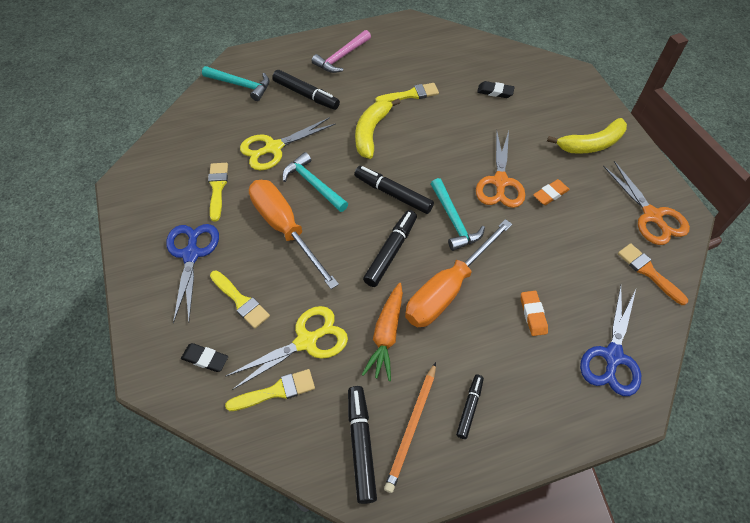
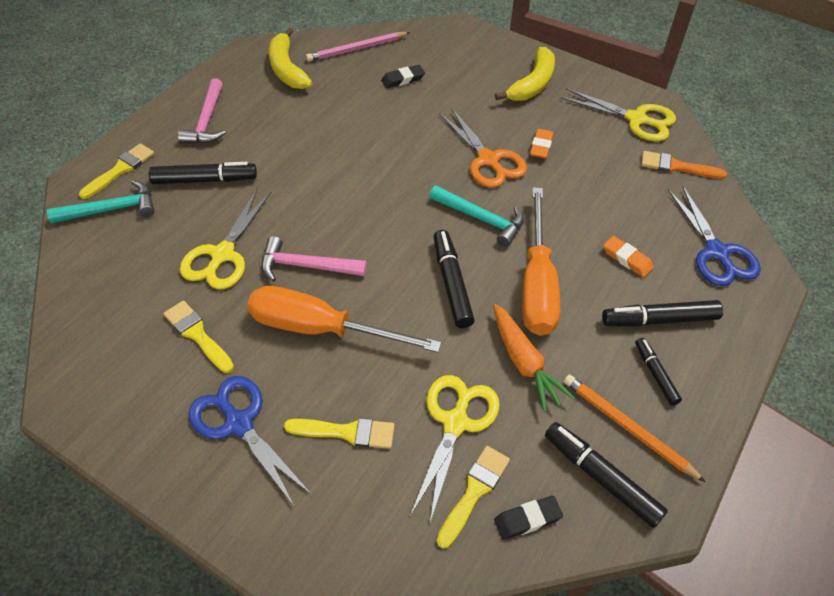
camera: 40 degrees left, 5 degrees down
black eraser [181,343,228,372] -> black eraser moved to [494,496,563,540]
turquoise hammer [283,152,348,212] -> pink hammer [261,236,367,282]
black marker [354,166,434,214] -> black marker moved to [602,300,723,326]
yellow banana [355,98,401,159] -> yellow banana moved to [268,28,312,89]
yellow brush [375,83,439,102] -> yellow brush moved to [79,143,154,199]
orange pencil [384,362,436,493] -> orange pencil turned 150 degrees clockwise [564,375,706,482]
orange scissors [603,161,690,245] -> yellow scissors [561,88,676,141]
none -> pink pencil [306,32,410,62]

